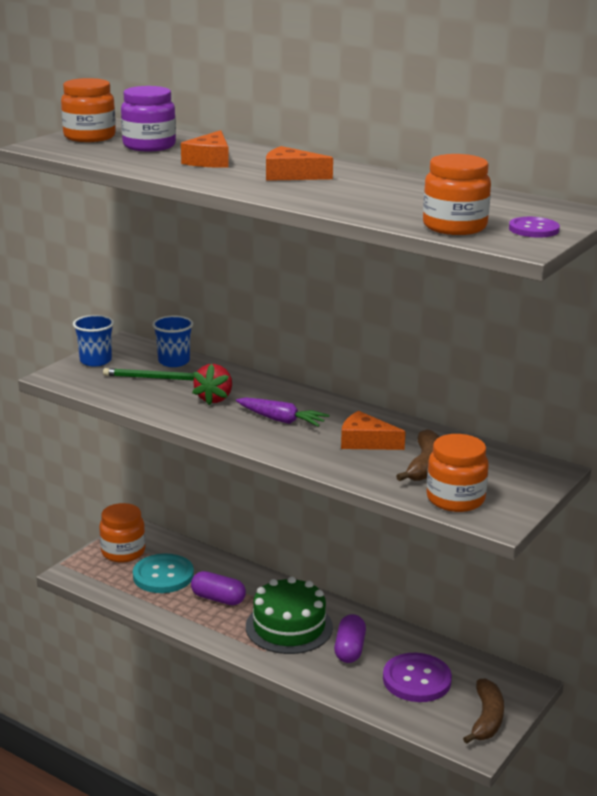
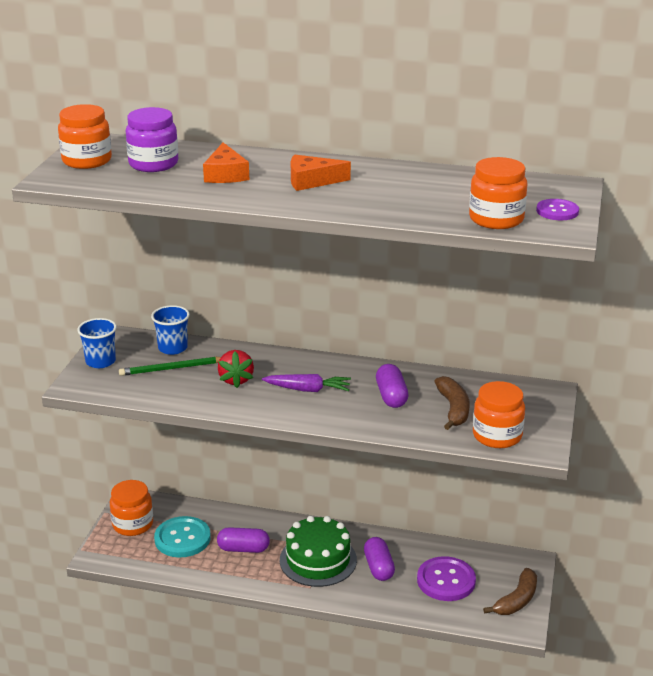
camera: 20 degrees left, 5 degrees up
orange cheese [341,411,406,450] -> purple capsule [376,364,409,408]
brown banana [463,678,504,744] -> brown banana turned 45 degrees clockwise [483,568,537,615]

